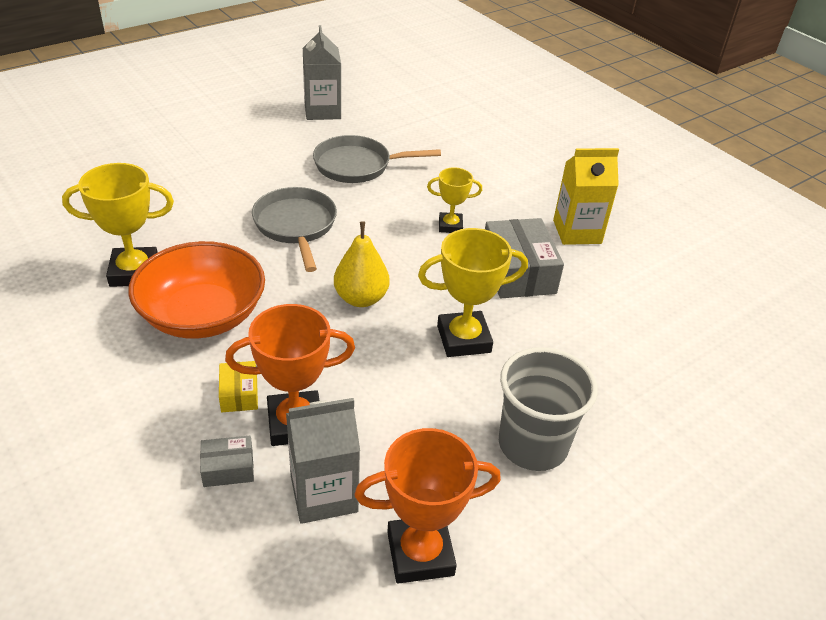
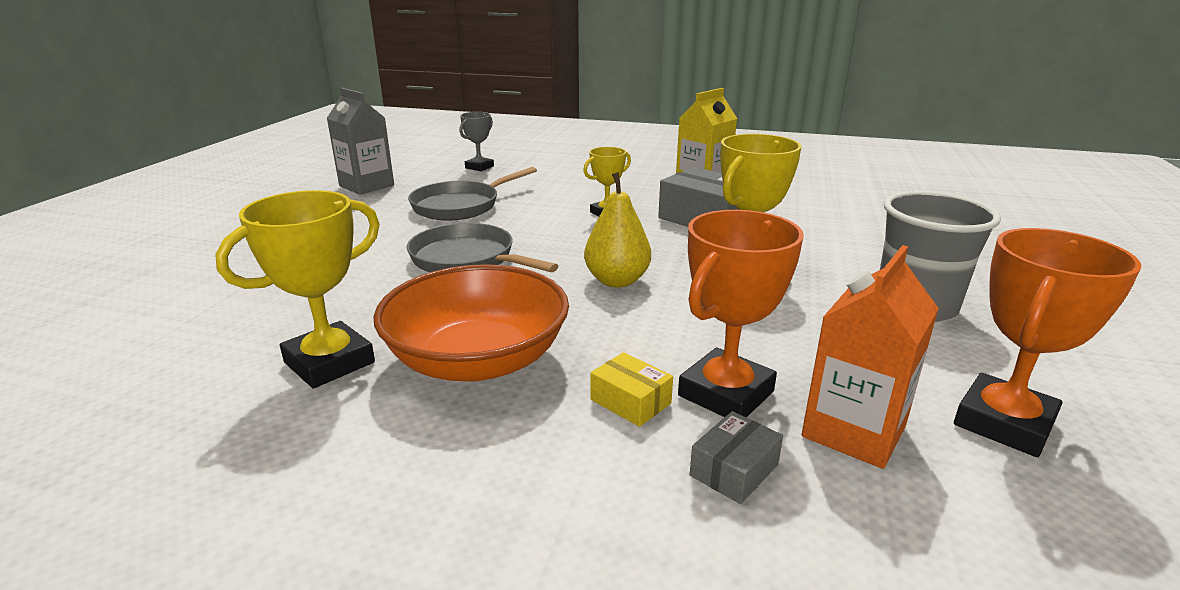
camera: 35 degrees left, 15 degrees down
grey carton [286,398,360,524] -> orange carton [802,245,939,469]
none -> grey trophy [459,112,494,171]

